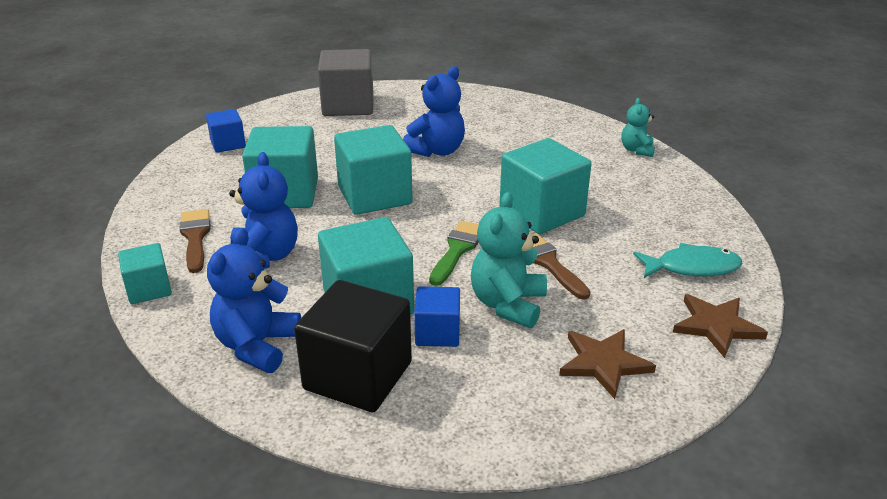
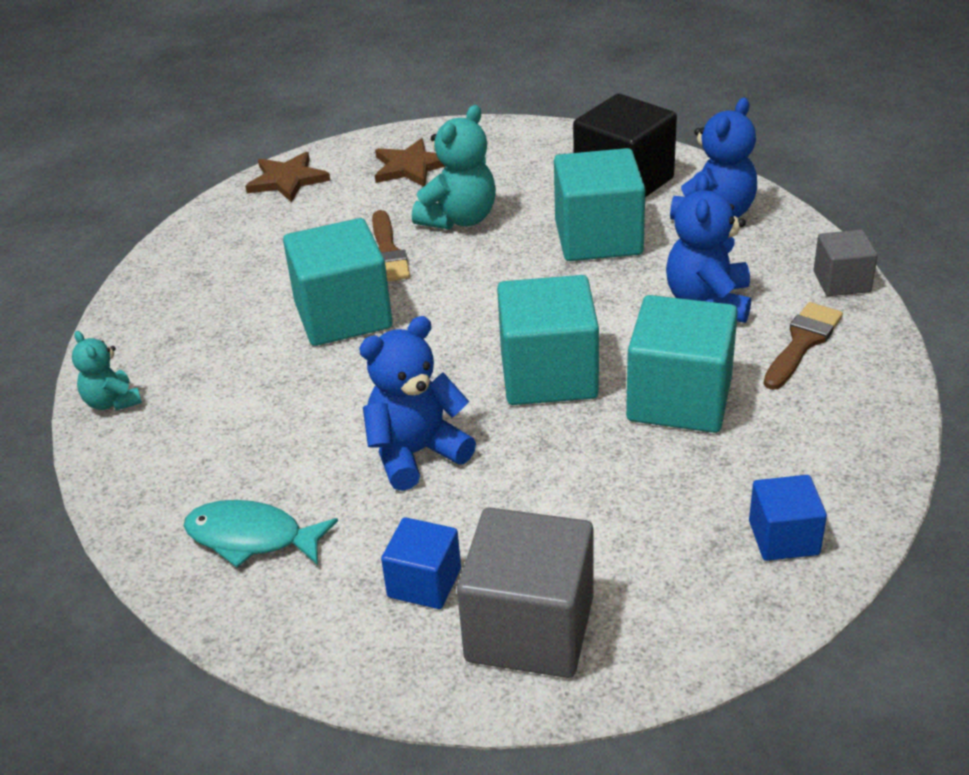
camera: 160 degrees left, 5 degrees up
turquoise cube [118,243,172,304] -> grey cube [813,230,878,296]
brown brush [180,209,210,273] -> brown brush turned 150 degrees counterclockwise [764,302,843,390]
blue cube [414,286,460,347] -> blue cube moved to [381,517,461,609]
green brush [429,221,479,286] -> none
turquoise teddy bear [621,98,655,157] -> turquoise teddy bear turned 120 degrees clockwise [72,331,142,410]
turquoise fish [633,243,743,278] -> turquoise fish moved to [184,500,338,568]

